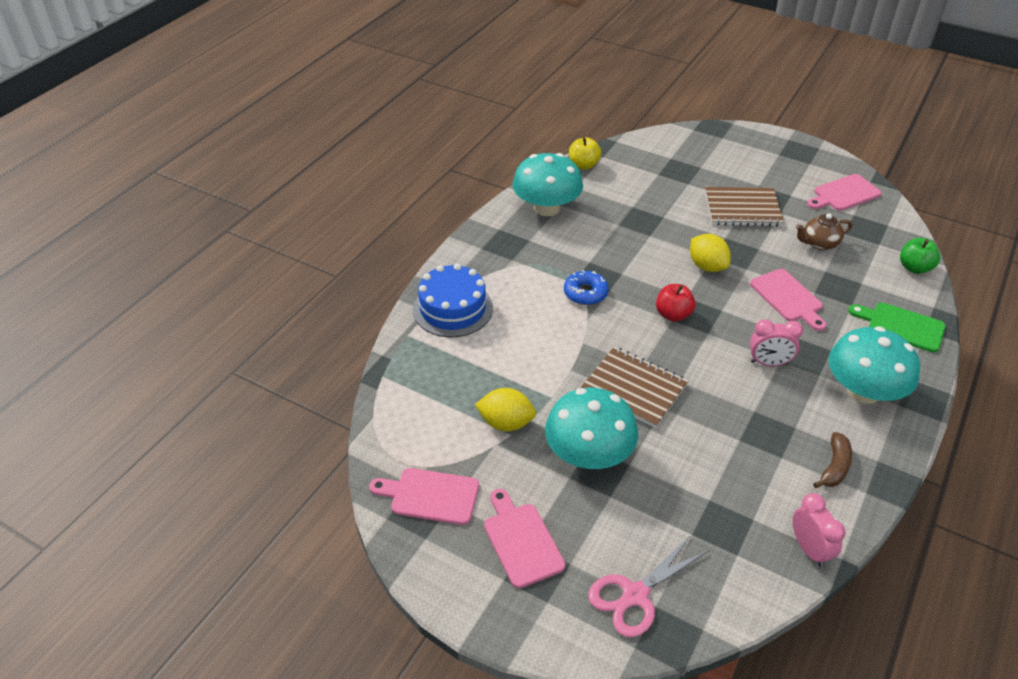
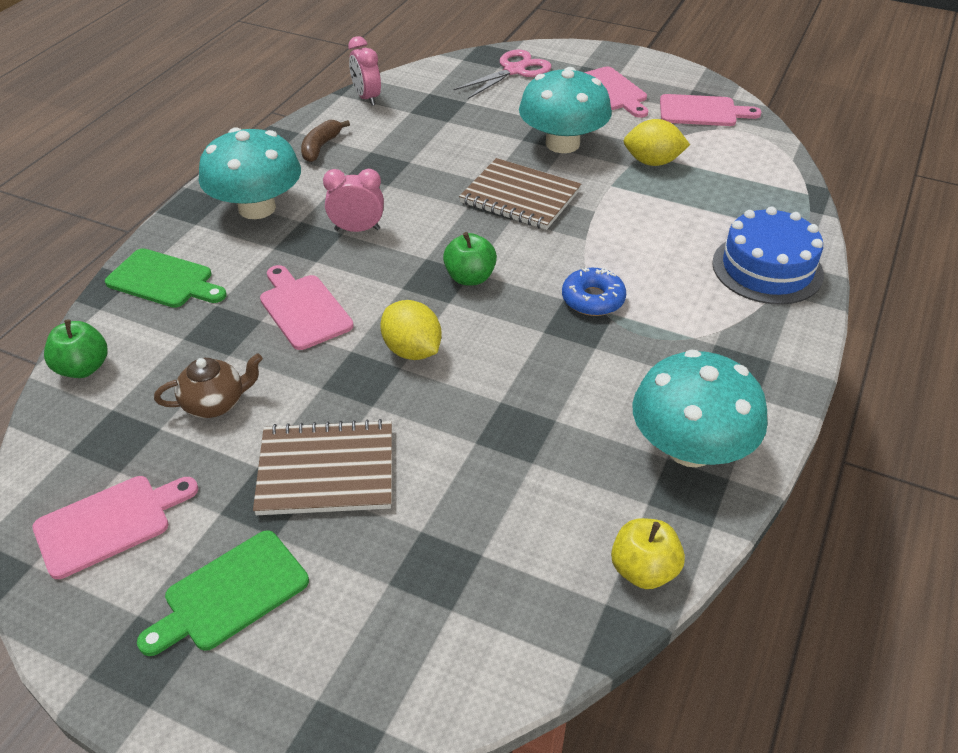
camera: 175 degrees right, 0 degrees up
red apple [656,284,696,322] -> green apple [443,232,497,285]
none -> green cutting board [137,530,309,656]

